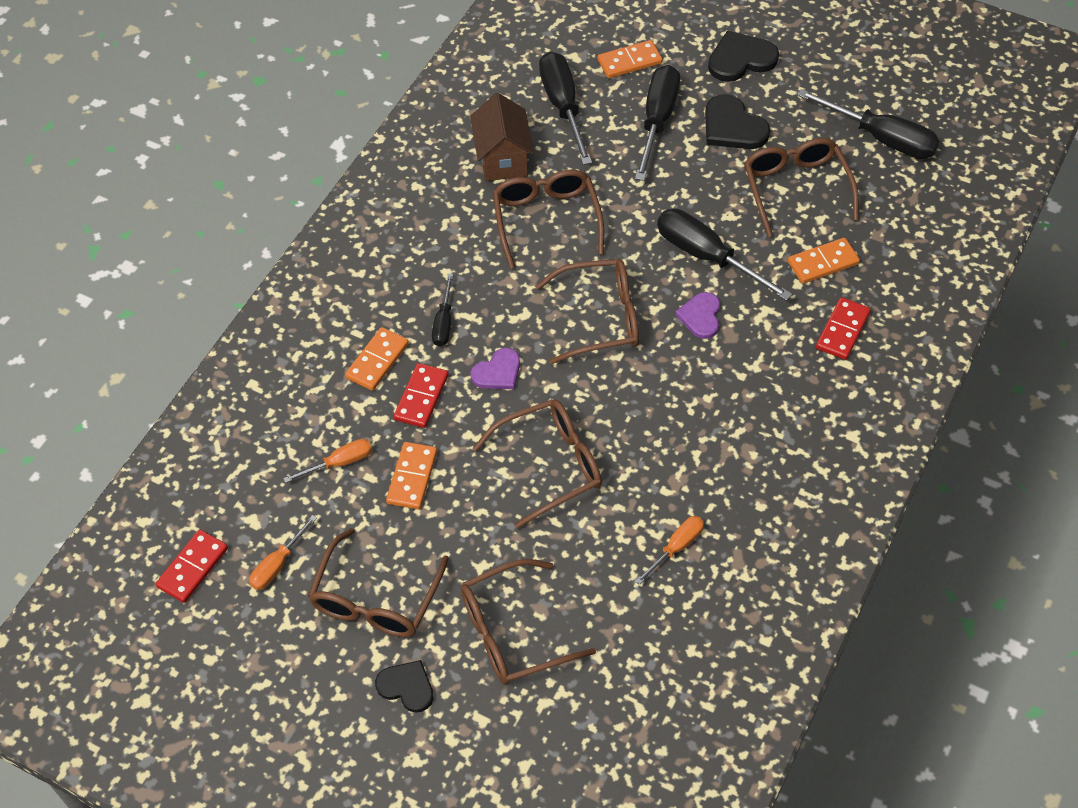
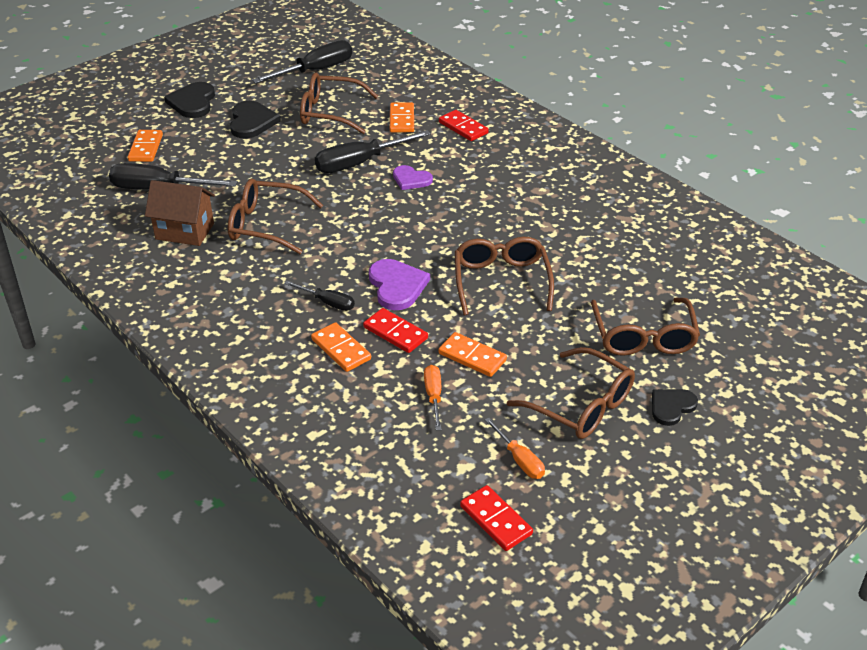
camera: 70 degrees left, 15 degrees down
purple heart [470,348,520,389] -> purple heart [369,259,430,310], size x1.52
brown glasses [535,259,639,364] -> none
black screwdriver [635,65,680,181] -> none
orange screwdriver [635,516,704,585] -> none
black heart [705,94,770,149] -> black heart turned 75 degrees counterclockwise [230,101,281,139]

